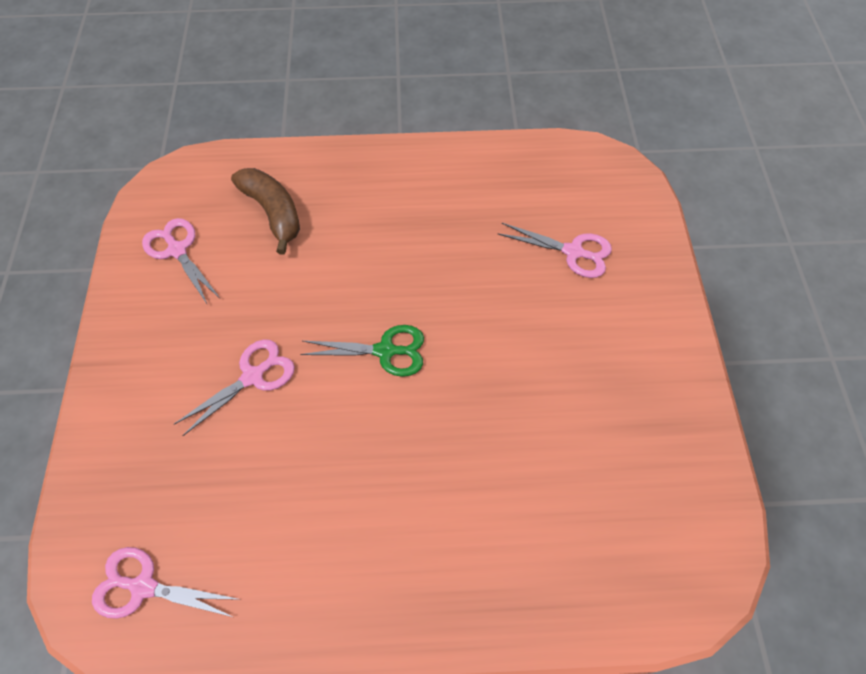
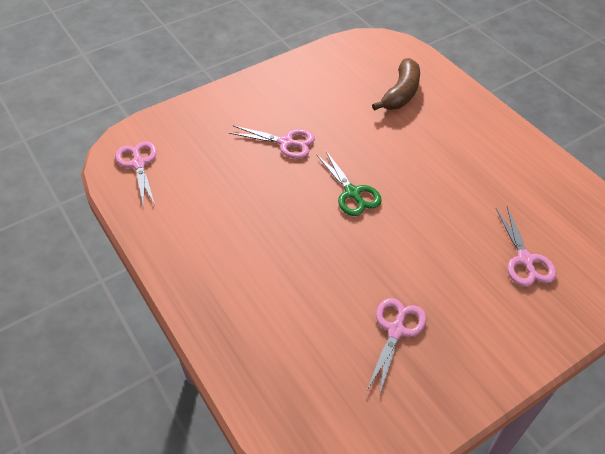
camera: 60 degrees right, 10 degrees down
pink scissors [142,218,220,304] -> pink scissors moved to [366,298,427,397]

